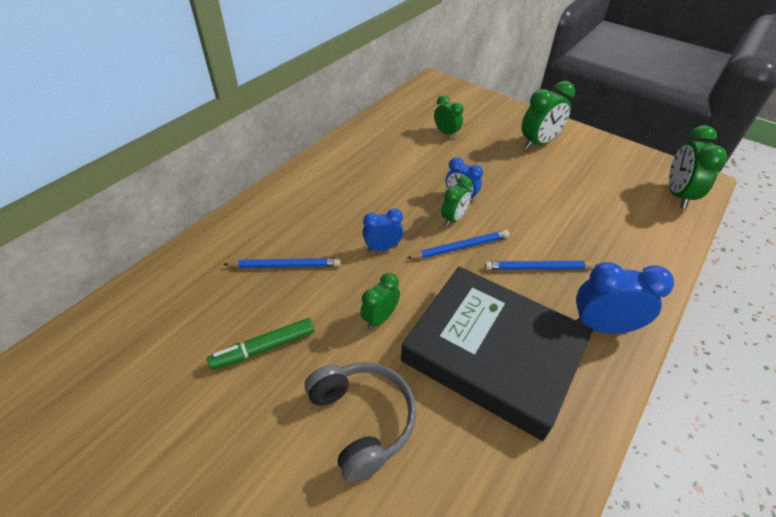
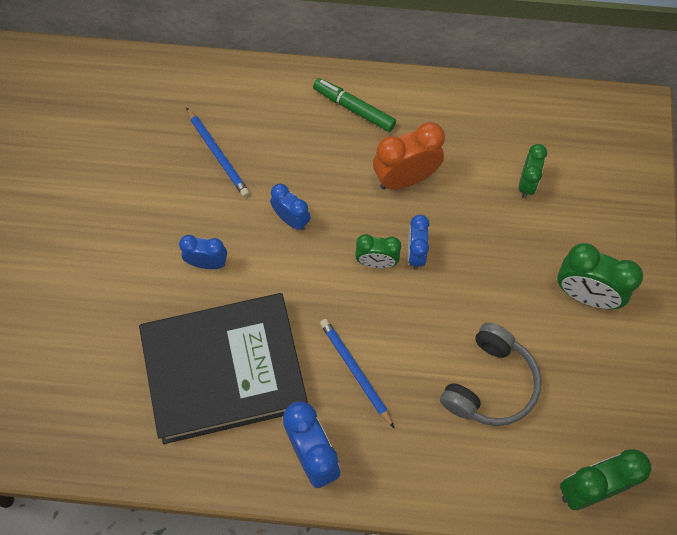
camera: 60 degrees right, 20 degrees up
green marker [207,318,314,370] -> green marker moved to [313,78,396,132]
grey headphones [305,362,416,483] -> grey headphones moved to [440,322,542,426]
green clock [360,273,400,330] -> blue clock [179,235,227,269]
black book [401,266,593,441] -> black book turned 75 degrees clockwise [139,293,308,444]
blue pencil [406,230,509,259] -> none
none -> orange clock [373,122,445,189]

